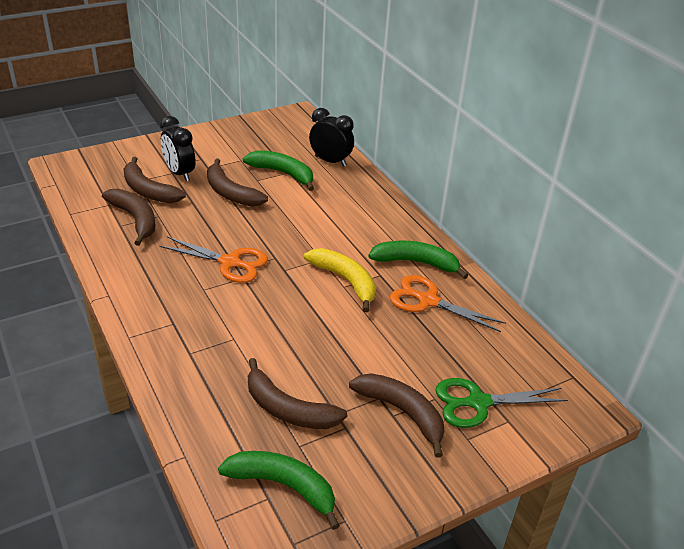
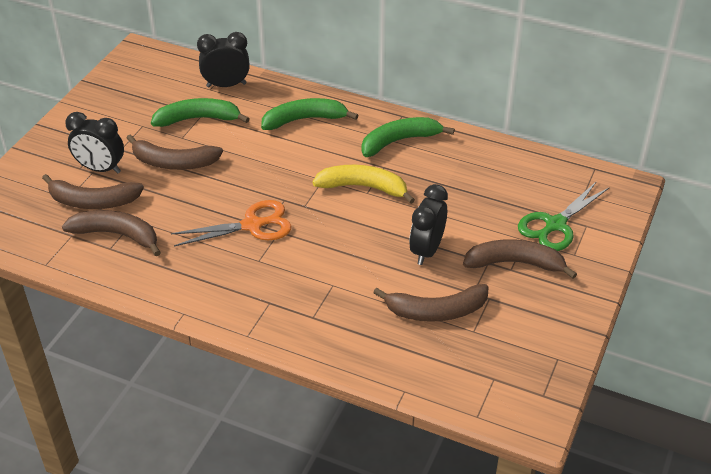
camera: 35 degrees left, 5 degrees up
green banana [218,451,340,530] -> green banana moved to [261,98,358,130]
orange scissors [390,275,506,332] -> none
none -> black clock [409,184,448,265]

